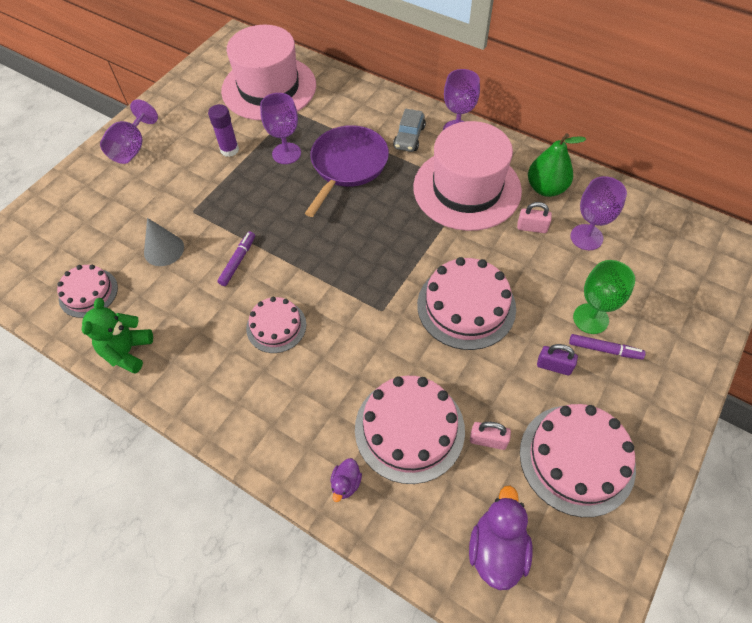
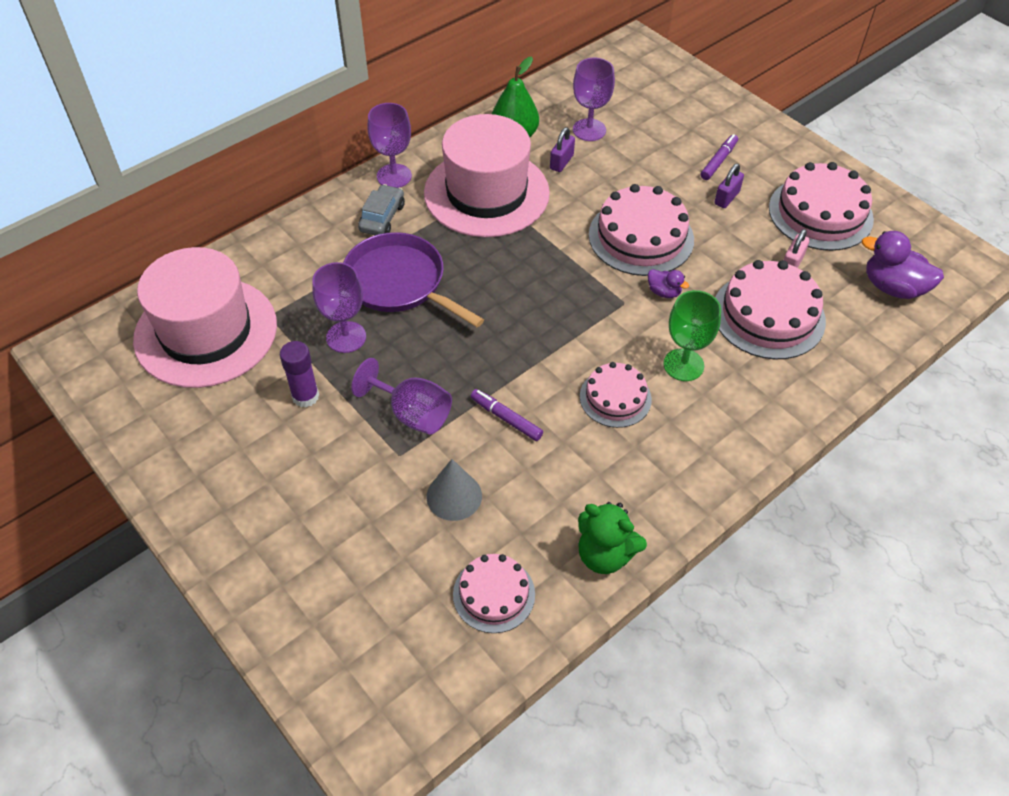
camera: 75 degrees left, 5 degrees down
purple goblet [100,99,158,164] -> purple goblet moved to [351,358,452,434]
purple duck [330,458,362,502] -> purple duck moved to [648,269,689,298]
grey car [393,109,426,152] -> grey car turned 105 degrees counterclockwise [358,184,405,235]
pink padlock [517,202,552,233] -> purple padlock [550,127,575,172]
green goblet [573,260,635,334] -> green goblet moved to [663,290,721,381]

